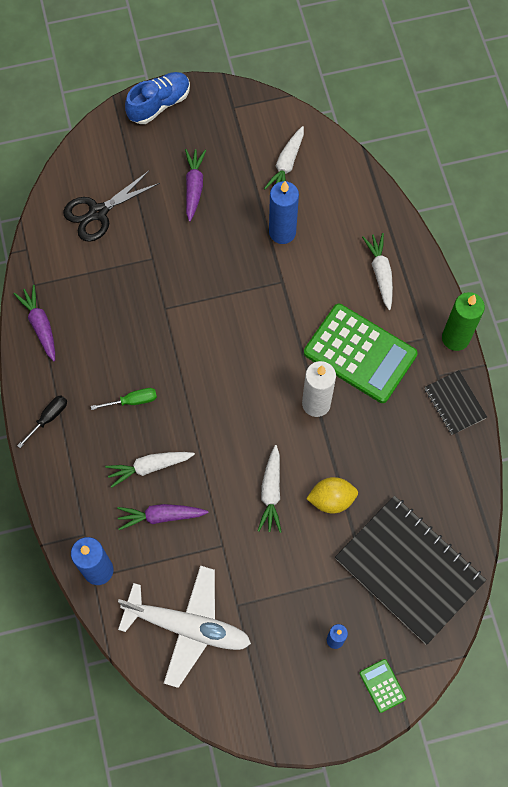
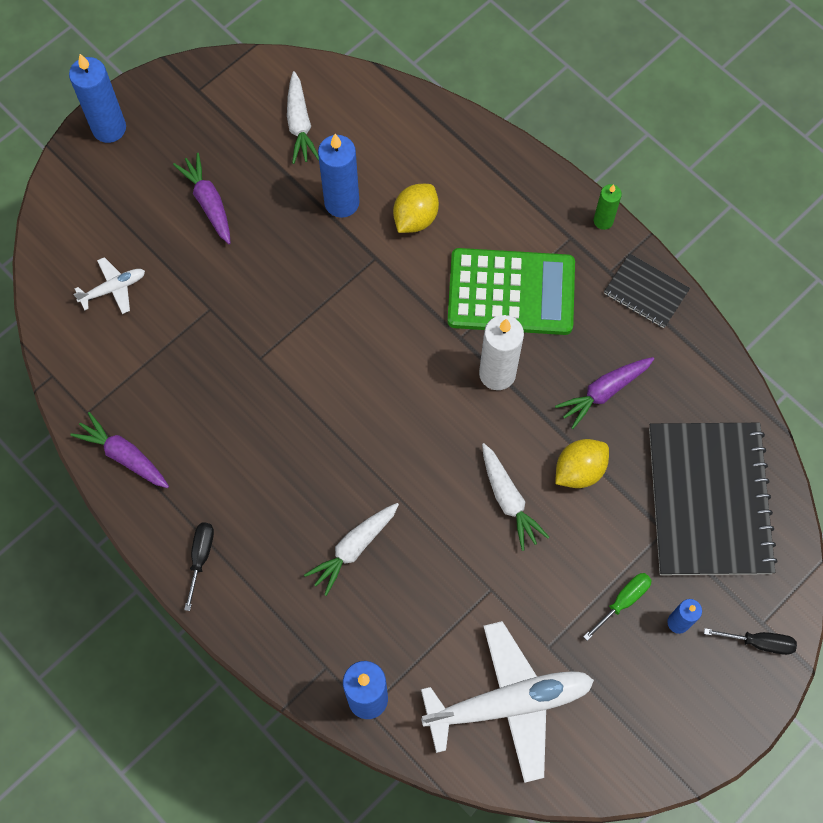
camera: 30 degrees left, 0 degrees up
black scissors [63,170,160,242] -> white plane [74,257,145,314]
green screwdriver [91,388,157,410] -> green screwdriver moved to [583,573,652,641]
purple carrot [117,504,208,530] -> purple carrot moved to [555,357,654,429]
blue shoe [125,72,190,124] -> blue candle [69,54,126,143]
black notebook [335,496,486,645] -> black notebook turned 75 degrees clockwise [649,423,778,575]
green calculator [359,659,406,713] -> black screwdriver [704,628,797,655]
white carrot [362,233,393,310] -> none
green candle [442,292,485,351] -> green candle [594,184,622,230], size x0.57
none -> yellow lemon [393,184,439,233]

